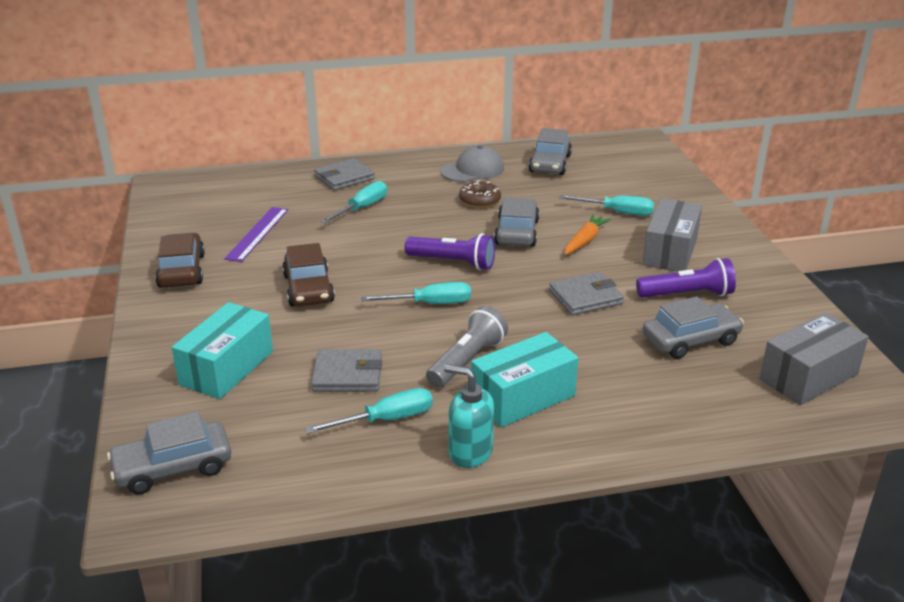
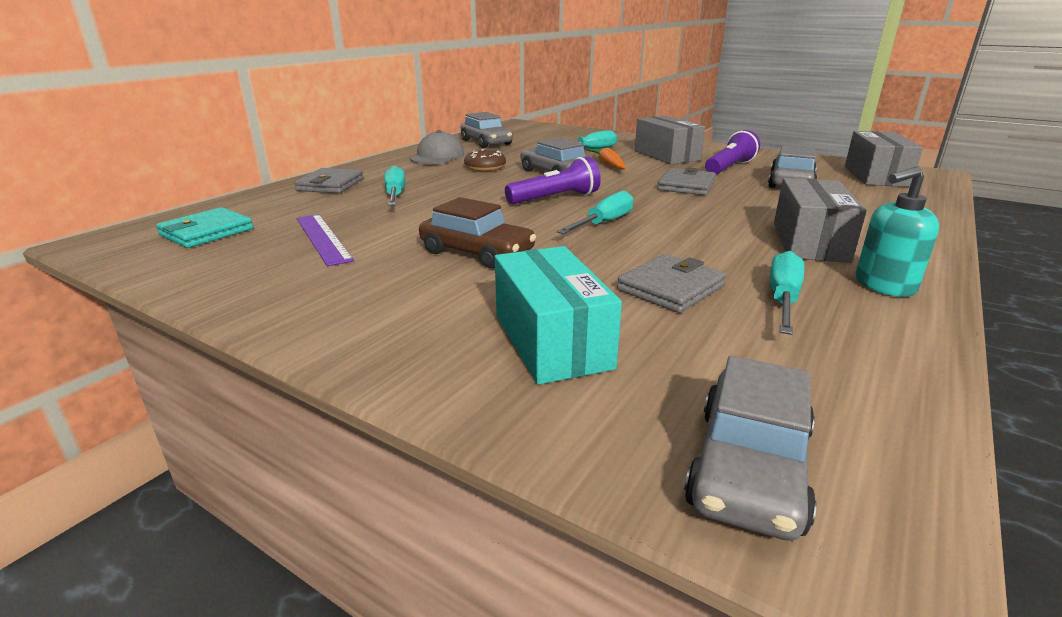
camera: 45 degrees left, 5 degrees down
brown car [155,233,205,287] -> none
grey flashlight [426,306,508,388] -> none
turquoise box [471,332,579,427] -> grey box [774,178,866,263]
none -> turquoise wallet [156,207,254,248]

